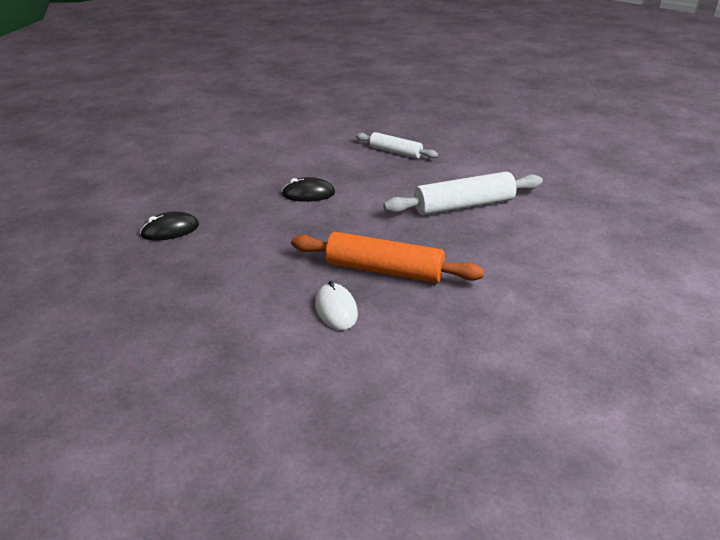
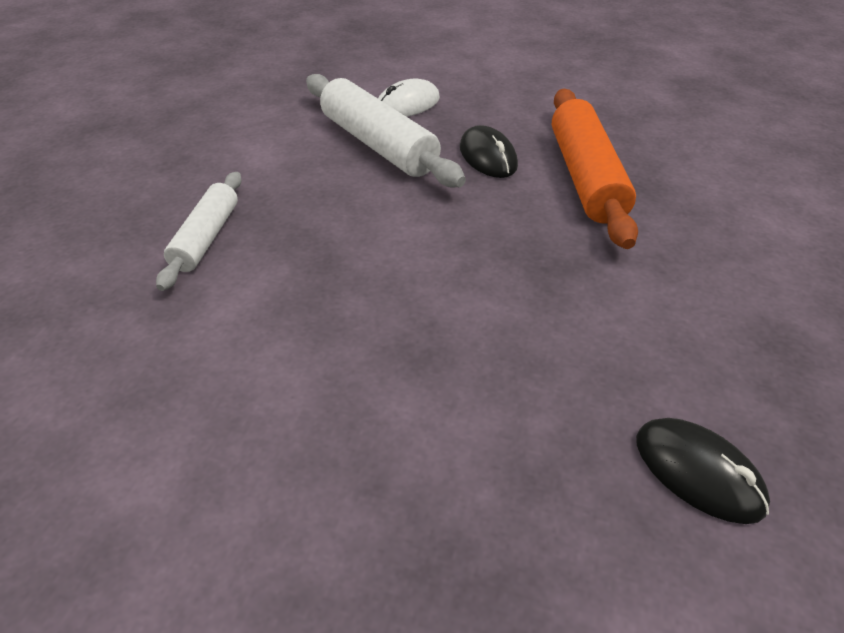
camera: 110 degrees left, 10 degrees up
black mouse [281,177,335,202] -> black mouse moved to [460,125,518,178]
white mouse [315,280,358,330] -> white mouse moved to [378,79,440,117]

